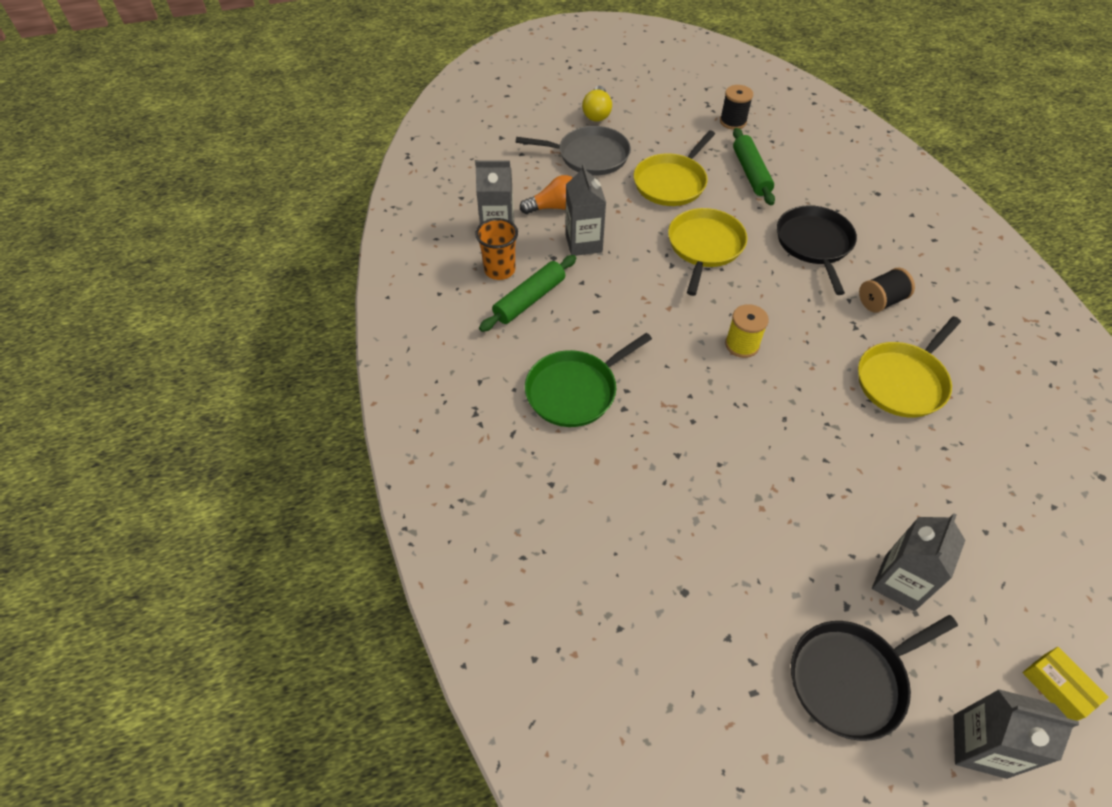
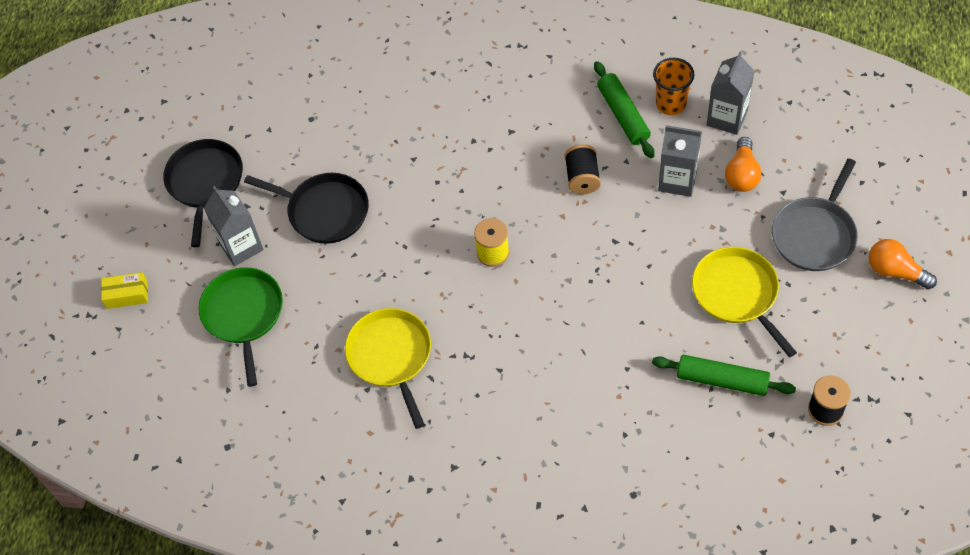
camera: 120 degrees right, 5 degrees up
green pan [525,333,652,427] -> green pan moved to [199,267,283,387]
yellow light bulb [582,86,612,122] -> orange light bulb [868,239,937,290]
yellow pan [668,208,747,296] -> none
black pan [777,205,857,295] -> black pan moved to [244,173,369,244]
black spool [859,268,915,312] -> black spool moved to [565,144,601,195]
grey carton [953,689,1079,779] -> none

